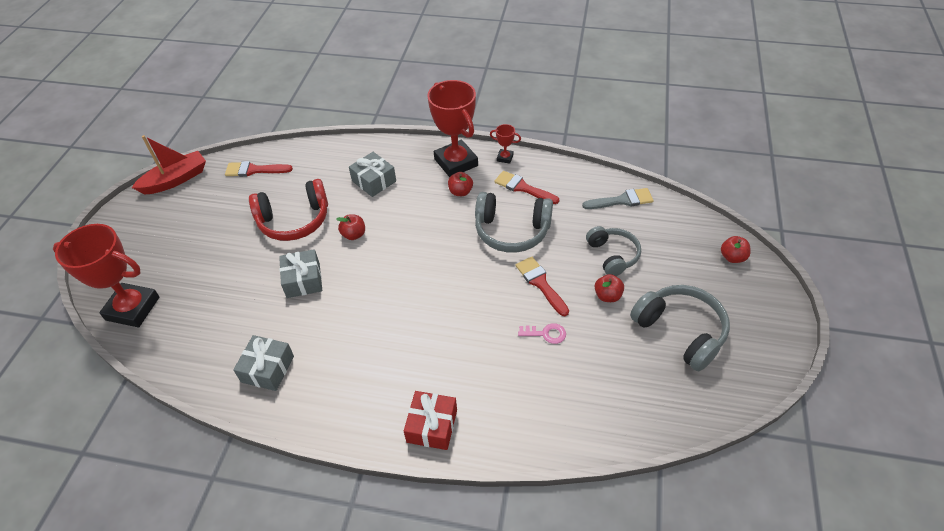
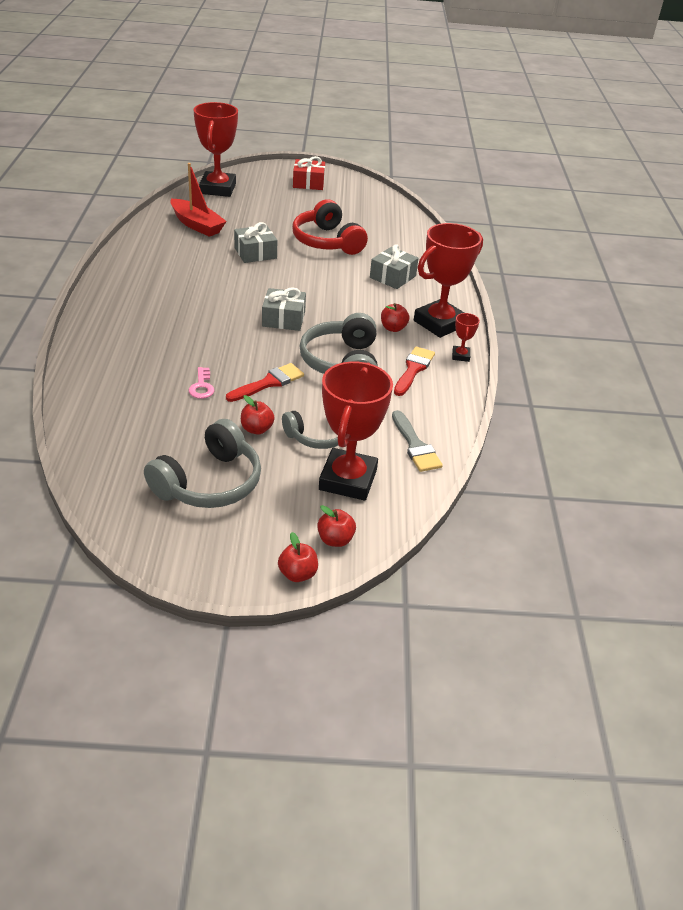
camera: 75 degrees right, 10 degrees down
red boat [131,135,206,194] -> red boat moved to [171,163,227,237]
red brush [225,161,293,177] -> none
grey gift [233,335,294,391] -> grey gift moved to [262,287,306,331]
red apple [336,214,365,240] -> red apple moved to [278,532,318,582]
red gift [404,391,457,450] -> red gift moved to [293,156,325,190]
none -> red trophy [319,362,393,501]

